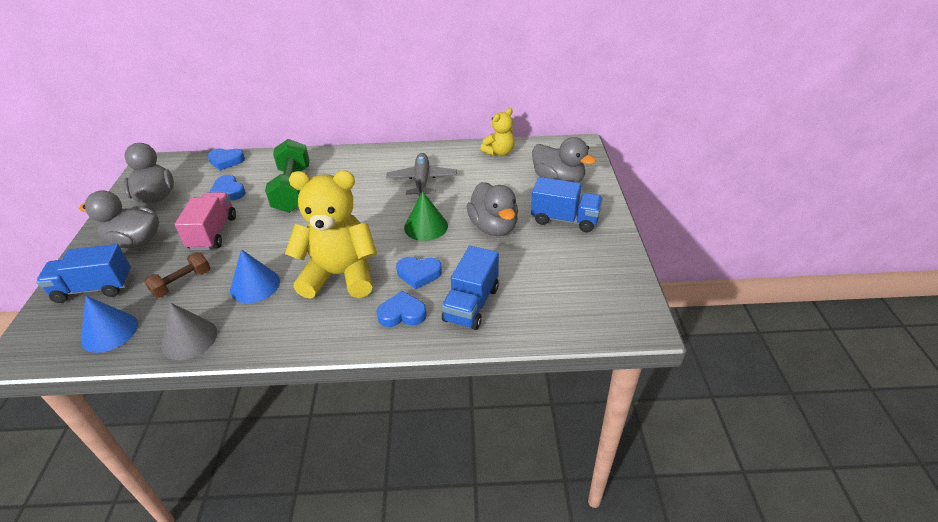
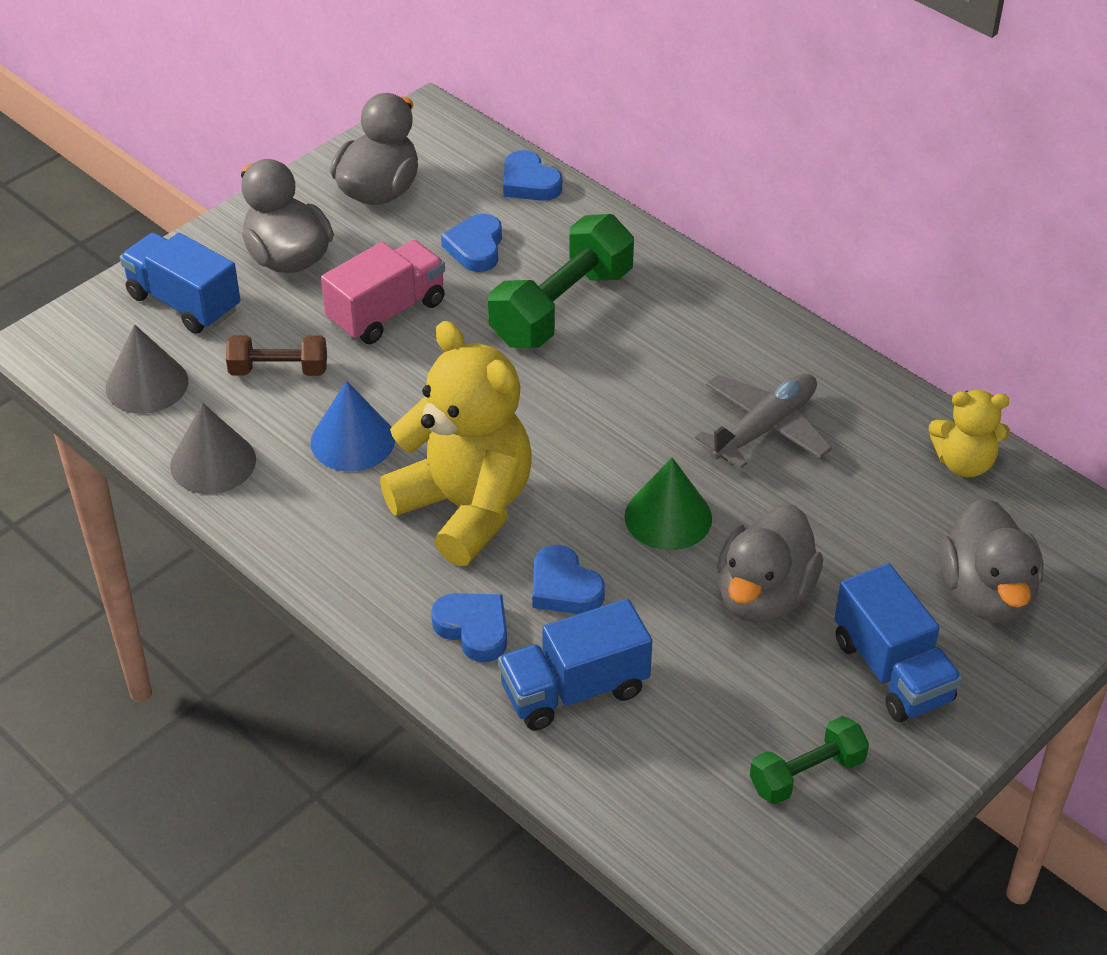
camera: 45 degrees right, 5 degrees up
blue cone [81,296,138,353] -> grey cone [106,324,188,414]
none -> green dumbbell [750,716,869,805]

